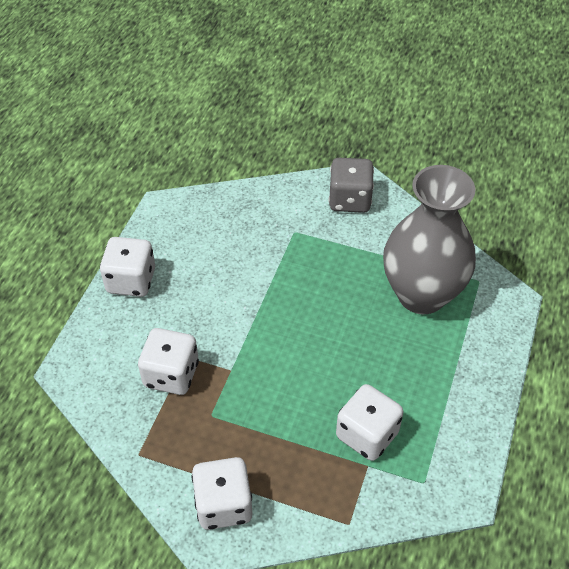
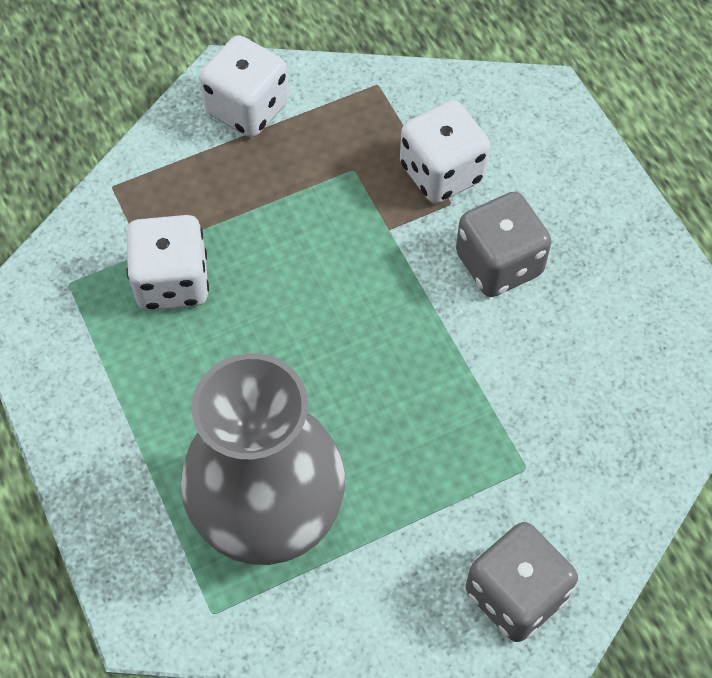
camera: 135 degrees right, 10 degrees up
white dice [100,237,155,297] -> none
none -> grey dice [456,192,552,297]

